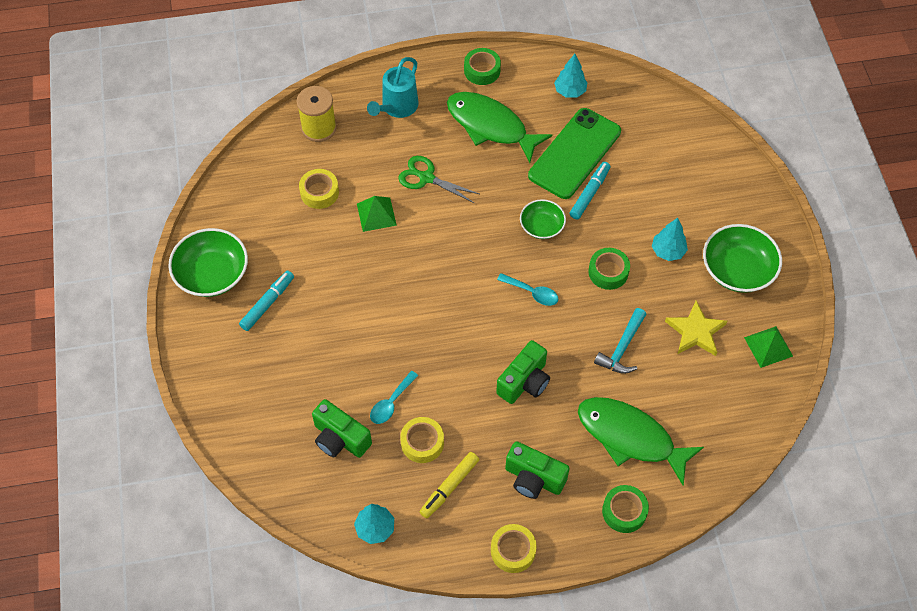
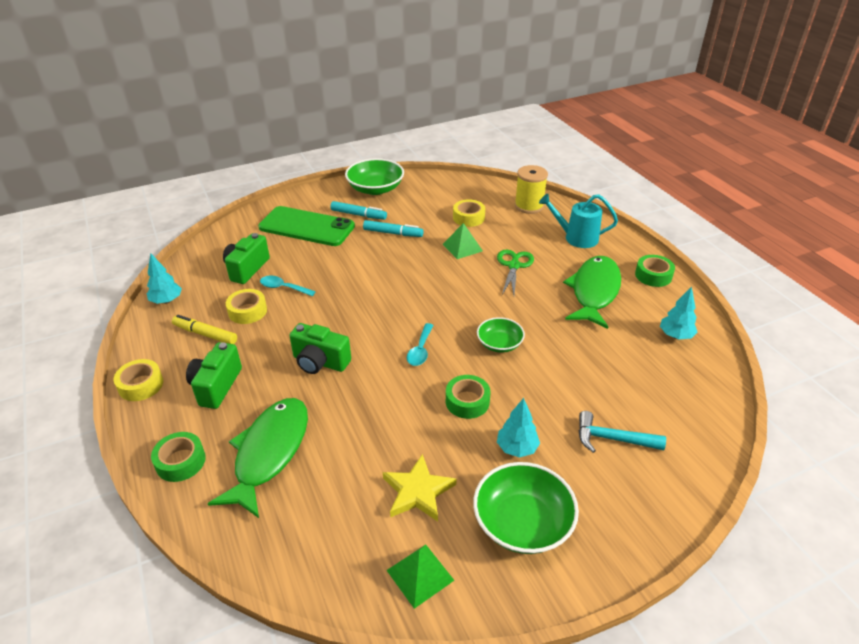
camera: 75 degrees right, 20 degrees down
green phone [528,108,621,199] -> green phone moved to [258,206,355,246]
turquoise marker [570,162,611,219] -> turquoise marker moved to [363,220,424,237]
turquoise hammer [594,308,646,374] -> turquoise hammer moved to [578,411,666,453]

